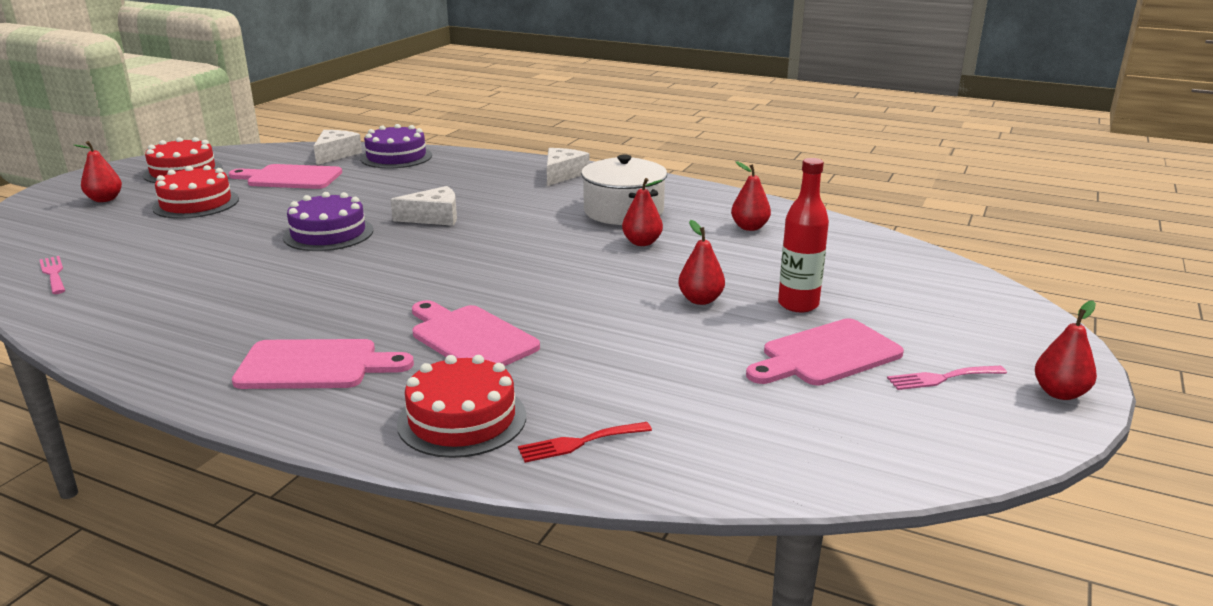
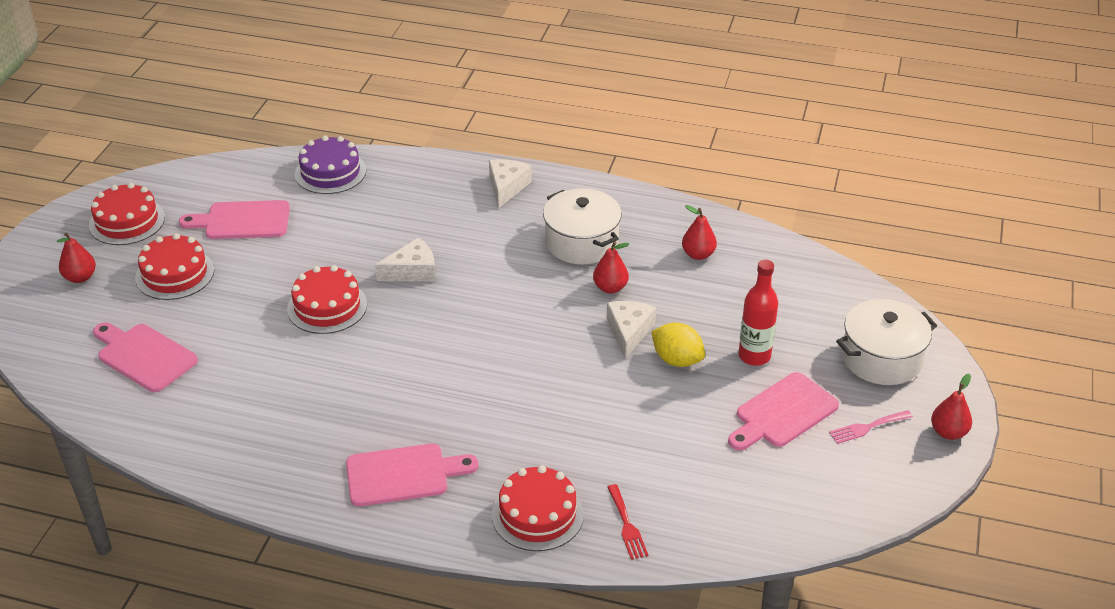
camera: 10 degrees left, 15 degrees up
pink fork [40,256,65,294] -> none
purple cake [283,192,373,251] -> red cake [287,265,367,334]
white cheese [314,130,362,165] -> white cheese moved to [607,301,656,359]
pink cutting board [412,300,540,366] -> pink cutting board moved to [93,322,198,392]
red fork [518,422,652,463] -> red fork turned 75 degrees counterclockwise [607,484,648,560]
red pear [678,220,725,305] -> yellow lemon [651,322,705,367]
none -> white pot [836,299,937,385]

